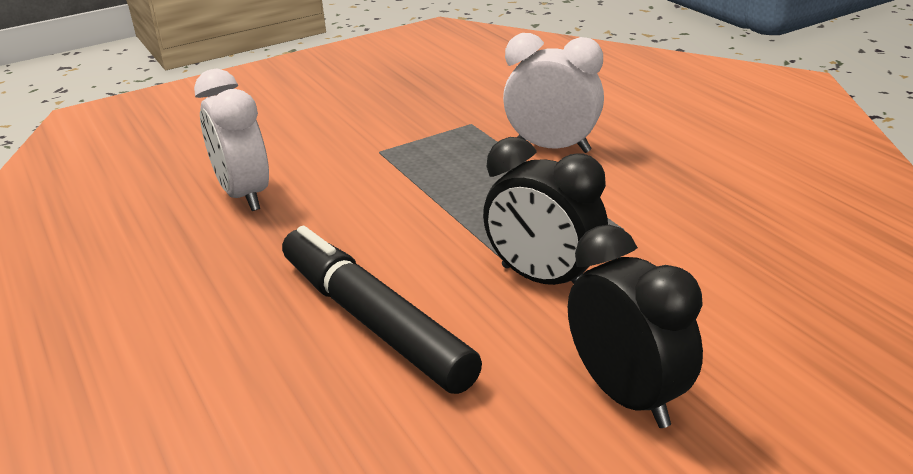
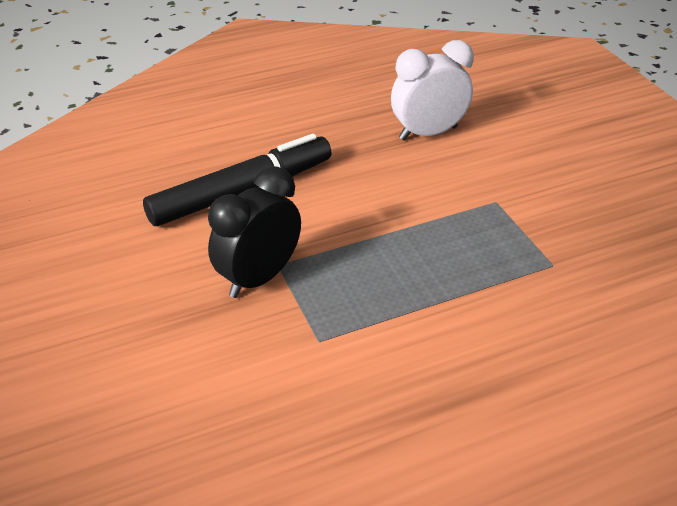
camera: 95 degrees right, 10 degrees up
white clock [503,33,604,153] -> none
black clock [568,225,703,428] -> none

